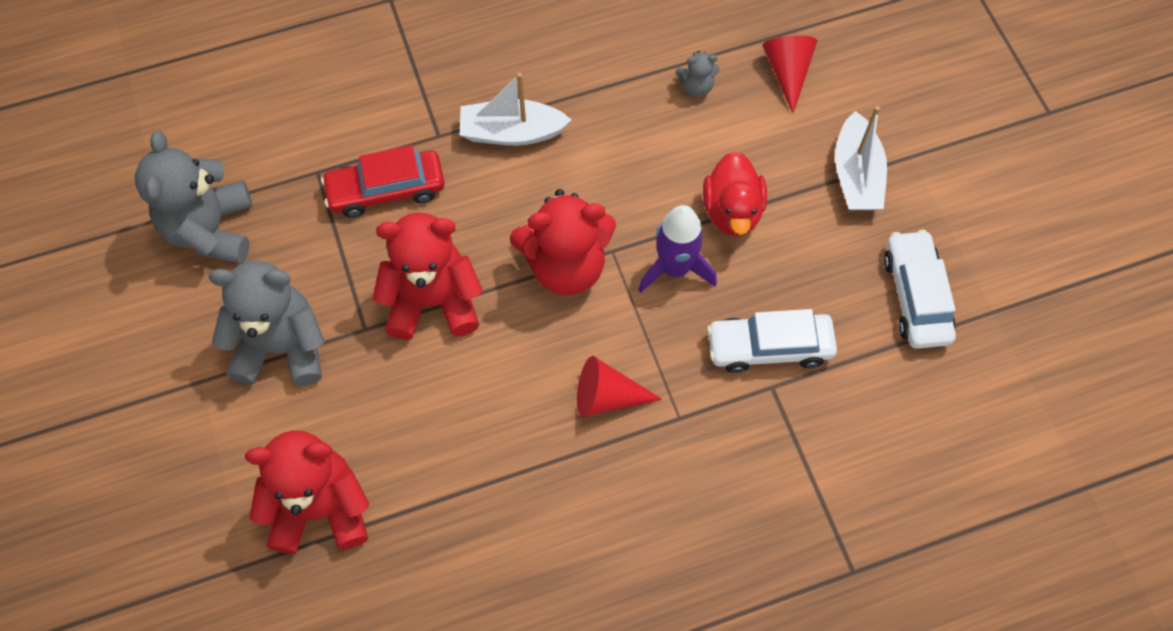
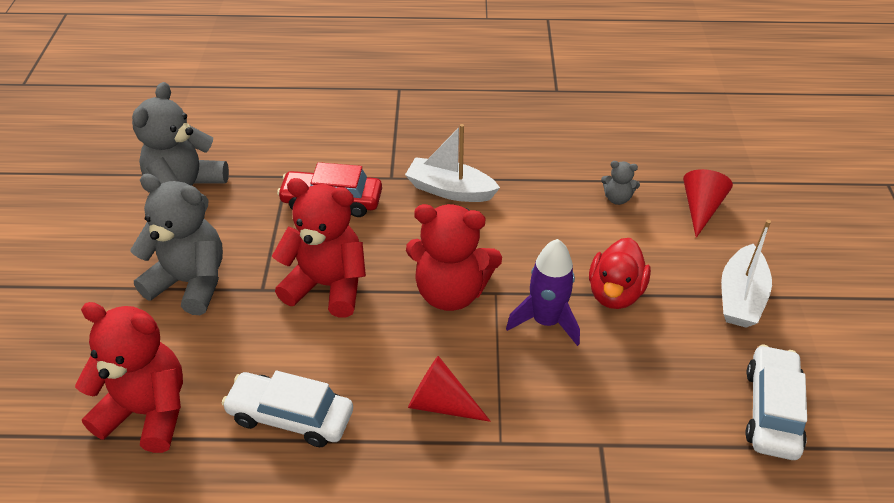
camera: 20 degrees right, 20 degrees down
white car [707,309,837,373] -> white car moved to [222,371,353,447]

